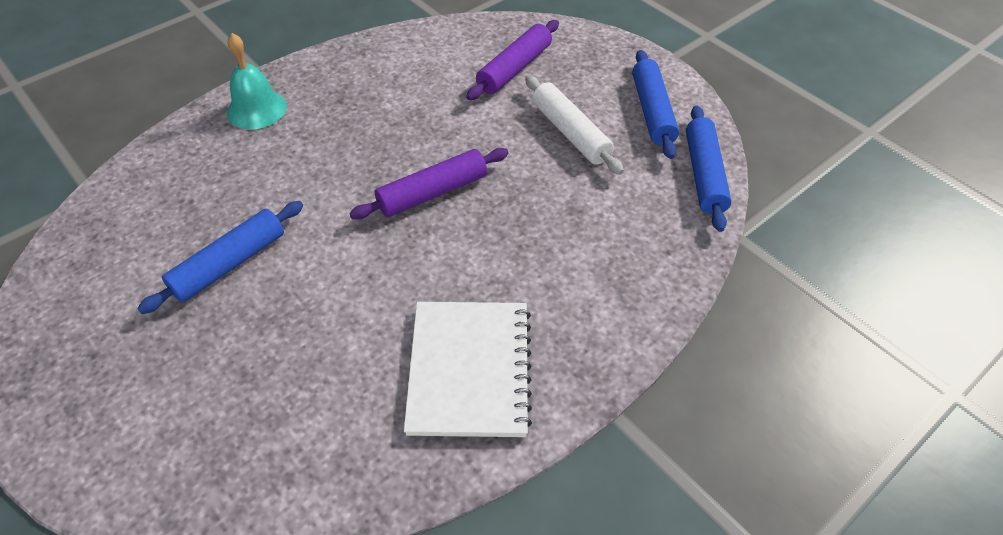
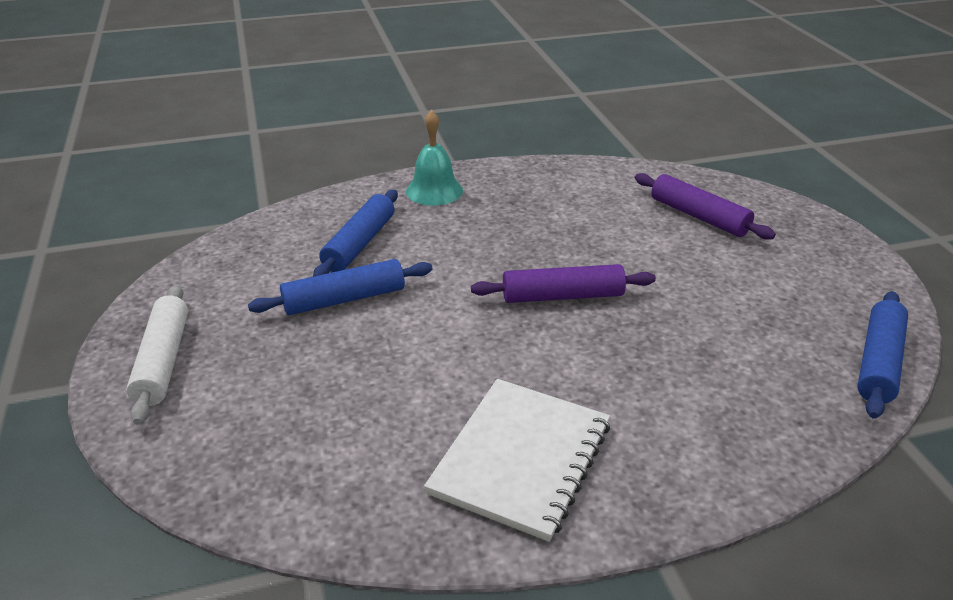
camera: 25 degrees right, 15 degrees down
purple rolling pin [466,20,559,100] -> purple rolling pin turned 75 degrees clockwise [635,173,776,240]
white rolling pin [525,76,624,175] -> white rolling pin moved to [126,285,188,425]
blue rolling pin [632,50,679,159] -> blue rolling pin moved to [313,190,398,277]

